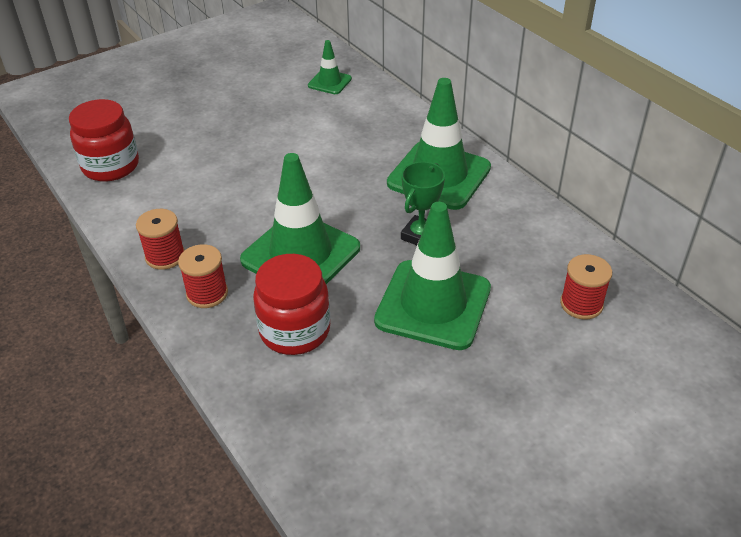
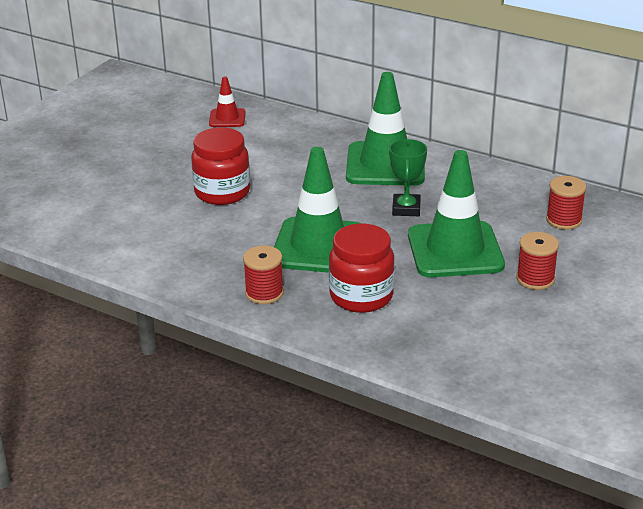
camera: 25 degrees left, 10 degrees down
red jar [69,99,139,182] -> red jar moved to [191,127,250,205]
red spool [136,209,185,270] -> red spool moved to [517,232,559,290]
green traffic cone [308,40,352,94] -> red traffic cone [209,76,246,127]

